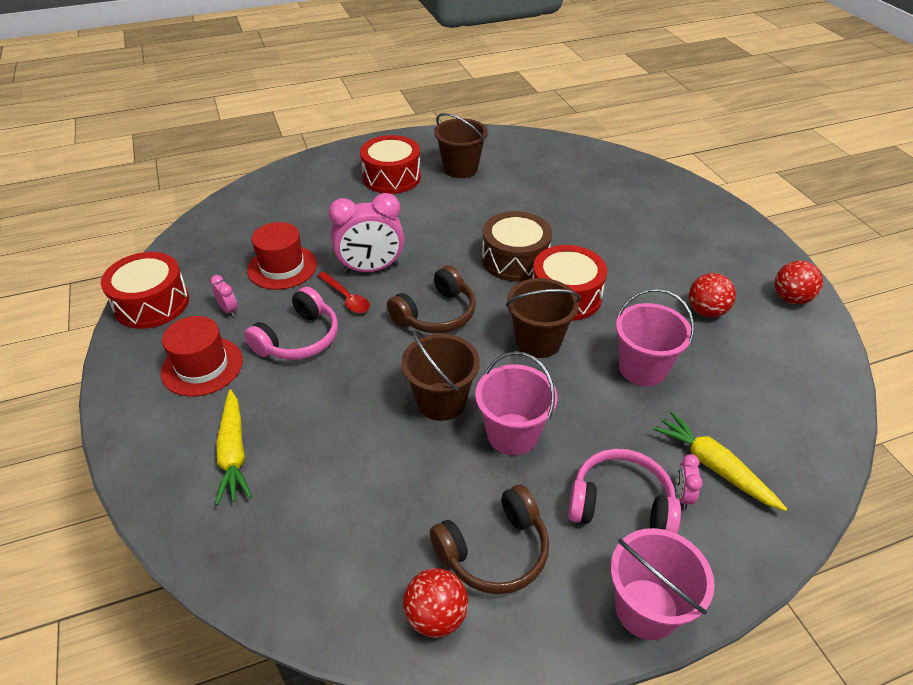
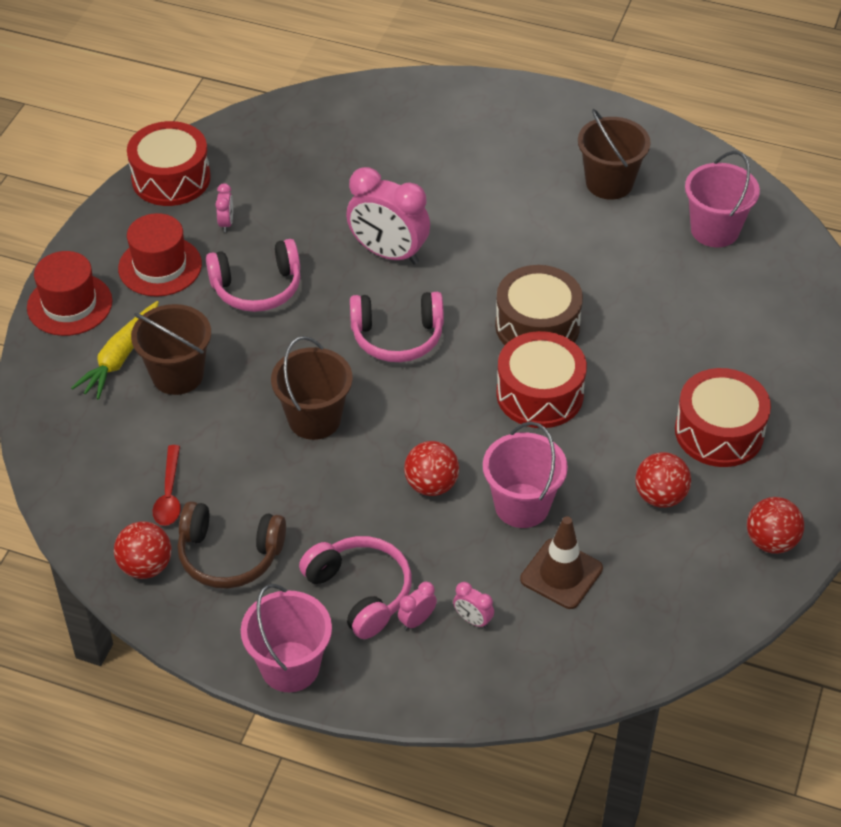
camera: 40 degrees right, 5 degrees up
red hat [247,222,317,290] -> red hat moved to [27,251,113,336]
red spoon [317,272,370,313] -> red spoon moved to [153,445,181,526]
red drum [360,135,421,194] -> red drum moved to [675,368,771,467]
brown headphones [387,265,476,333] -> pink headphones [350,292,444,362]
pink bucket [475,351,558,455] -> pink bucket moved to [685,151,760,247]
brown bucket [506,278,581,358] -> brown bucket moved to [131,304,211,395]
yellow carrot [653,412,787,511] -> pink clock [453,582,494,629]
none -> red ball [404,441,459,496]
none -> brown traffic cone [520,516,603,609]

